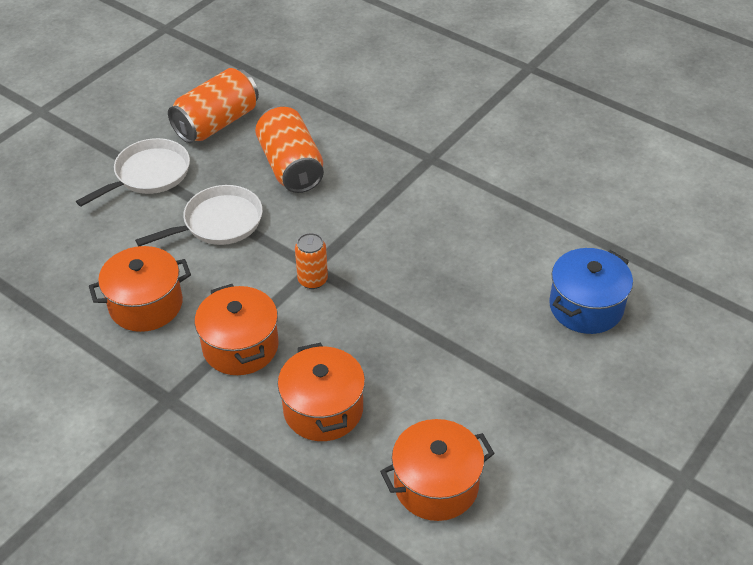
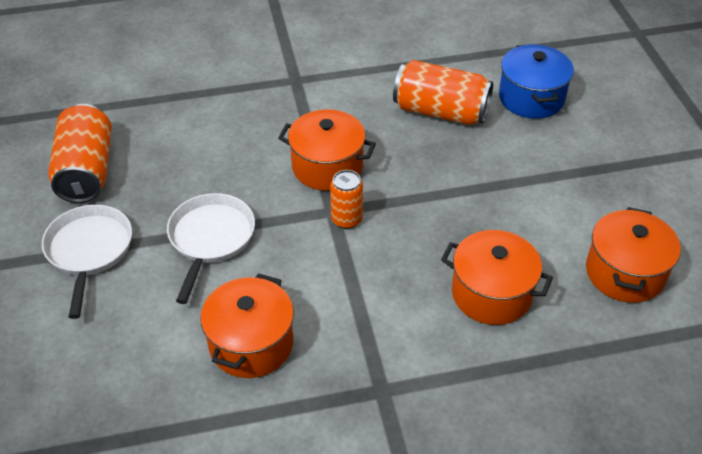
camera: 50 degrees left, 0 degrees up
orange pot [195,284,279,375] -> orange pot moved to [278,109,376,191]
orange can [255,106,324,193] -> orange can moved to [393,60,493,125]

